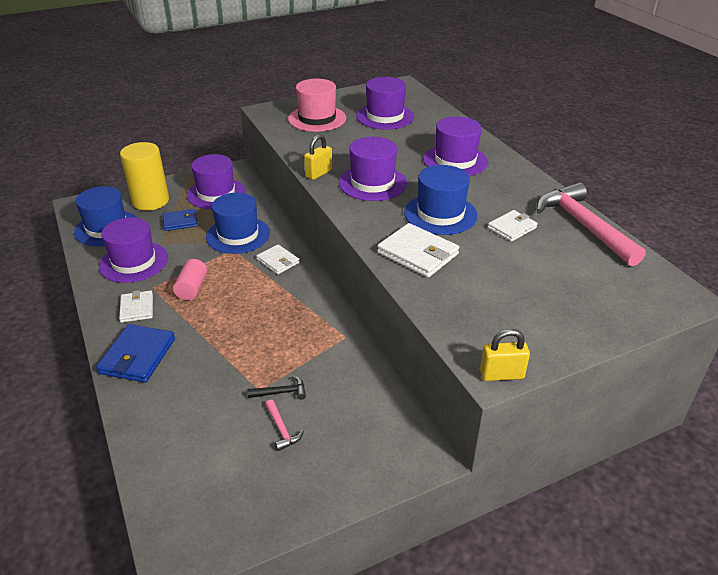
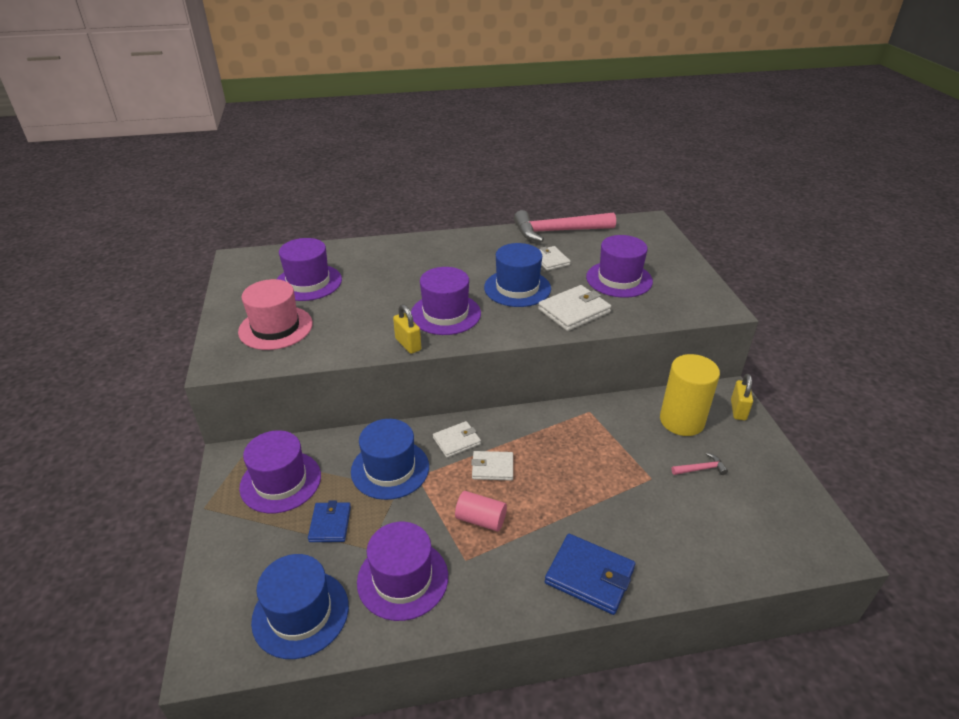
camera: 75 degrees left, 0 degrees up
white wallet [119,290,153,323] -> white wallet moved to [471,451,513,481]
yellow cylinder [120,142,169,210] -> yellow cylinder moved to [660,354,720,436]
black hammer [248,375,306,400] -> none
purple hat [423,116,488,176] -> purple hat moved to [586,235,653,298]
yellow padlock [480,329,530,381] -> yellow padlock moved to [731,374,753,420]

